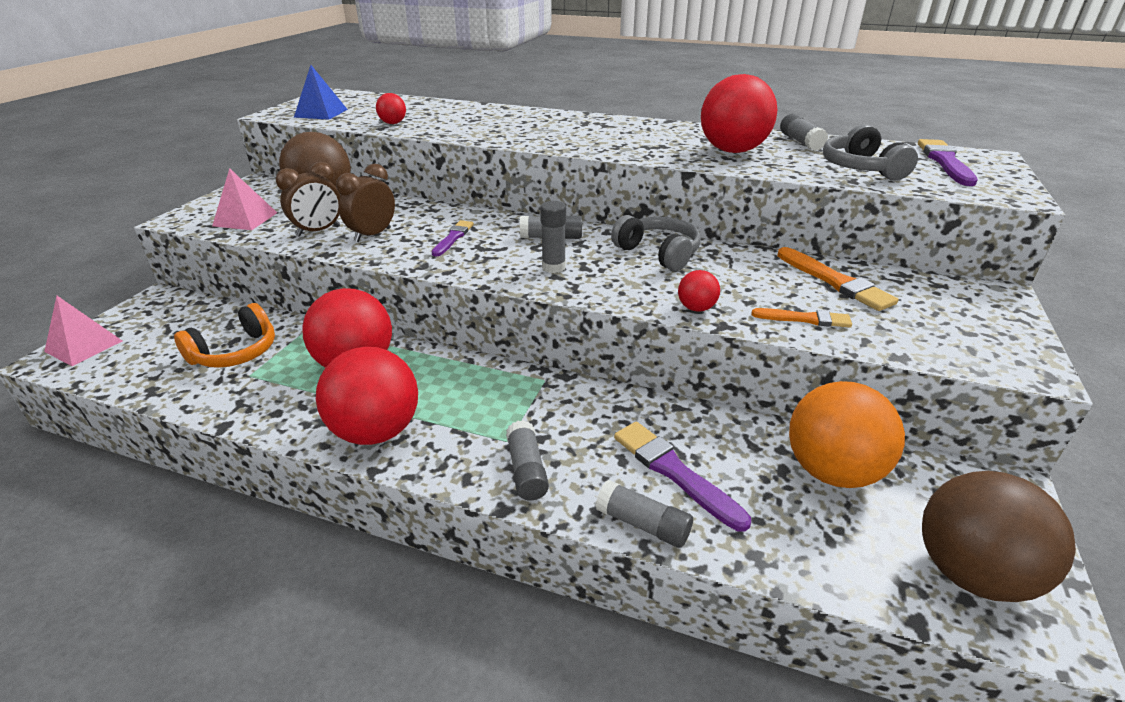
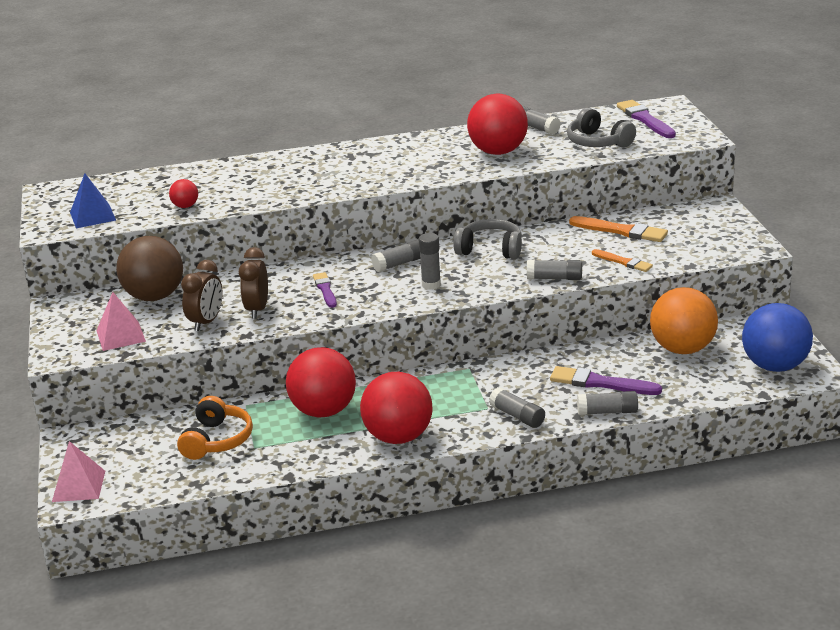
camera: 30 degrees left, 5 degrees down
red ball [678,270,720,312] -> grey glue stick [527,260,582,280]
orange brush [751,308,852,328] -> orange brush turned 60 degrees clockwise [592,249,653,272]
brown ball [922,471,1076,602] -> blue ball [742,303,813,372]

